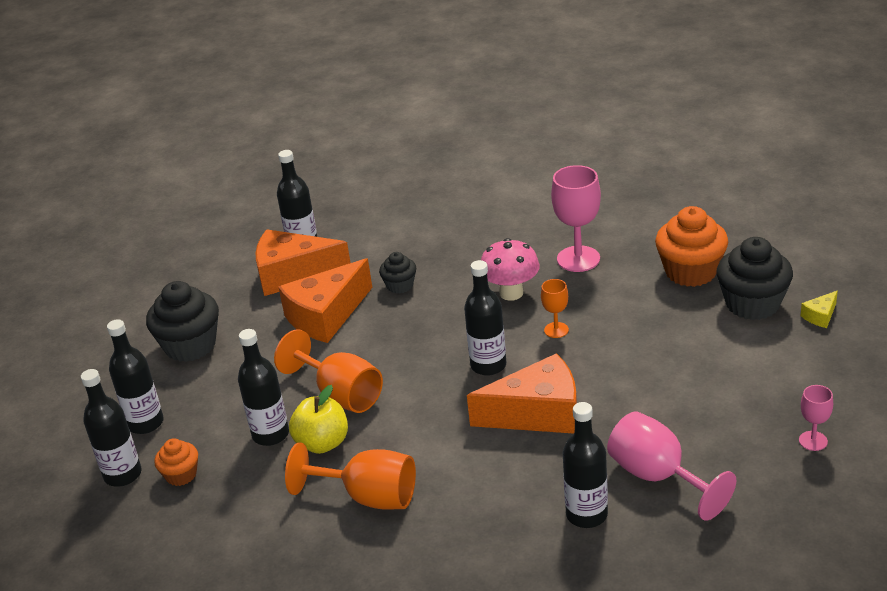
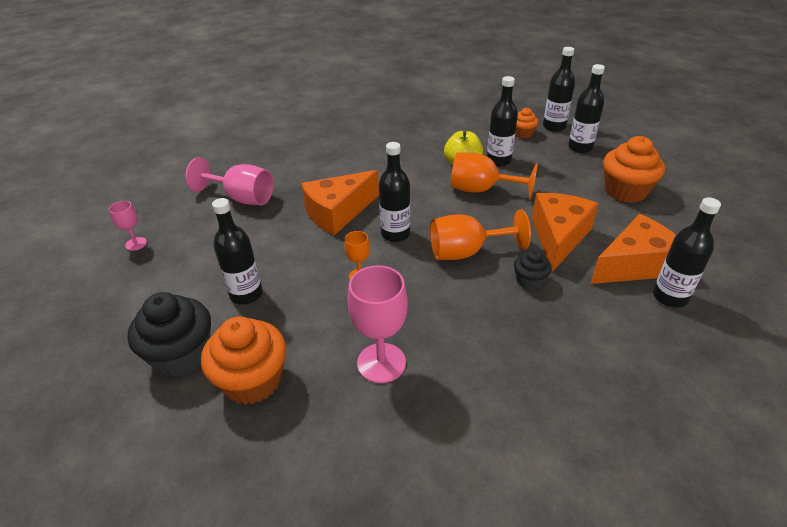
camera: 150 degrees right, 5 degrees up
black cupcake [146,281,219,362] -> orange cupcake [603,136,665,203]
orange goblet [285,442,416,510] -> orange goblet moved to [430,209,531,260]
pink mushroom [481,238,540,301] -> none
black bottle [563,402,608,528] -> black bottle moved to [212,198,262,305]
yellow cheese [801,291,838,328] -> none

